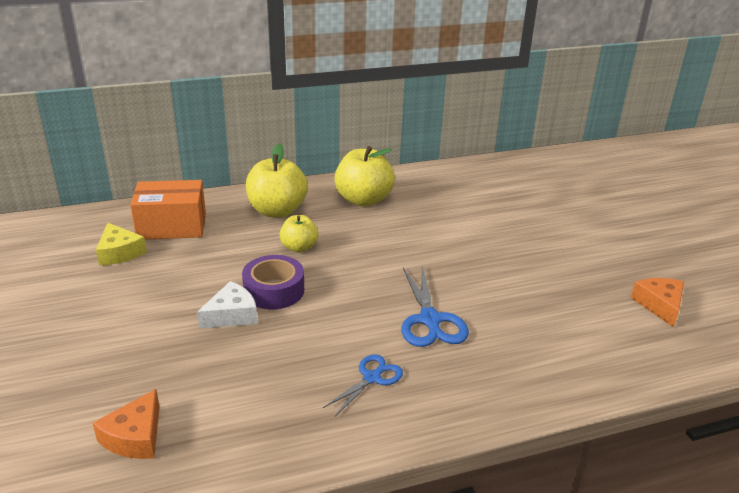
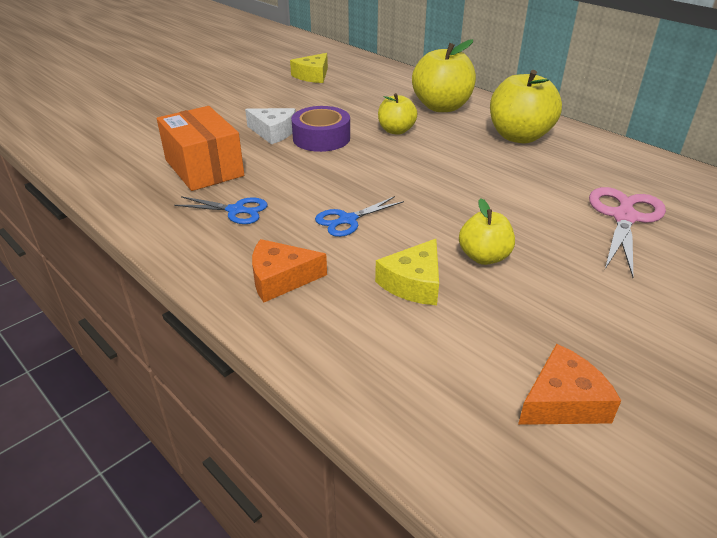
camera: 65 degrees right, 5 degrees up
orange cheese [93,389,160,459] -> orange cheese moved to [252,239,327,302]
orange box [130,180,206,240] -> orange box moved to [157,106,244,191]
blue scissors [401,266,469,347] -> blue scissors [315,196,404,237], size x0.63
none -> yellow cheese [375,239,439,305]
none -> yellow apple [459,199,515,265]
none -> pink scissors [589,187,666,278]

